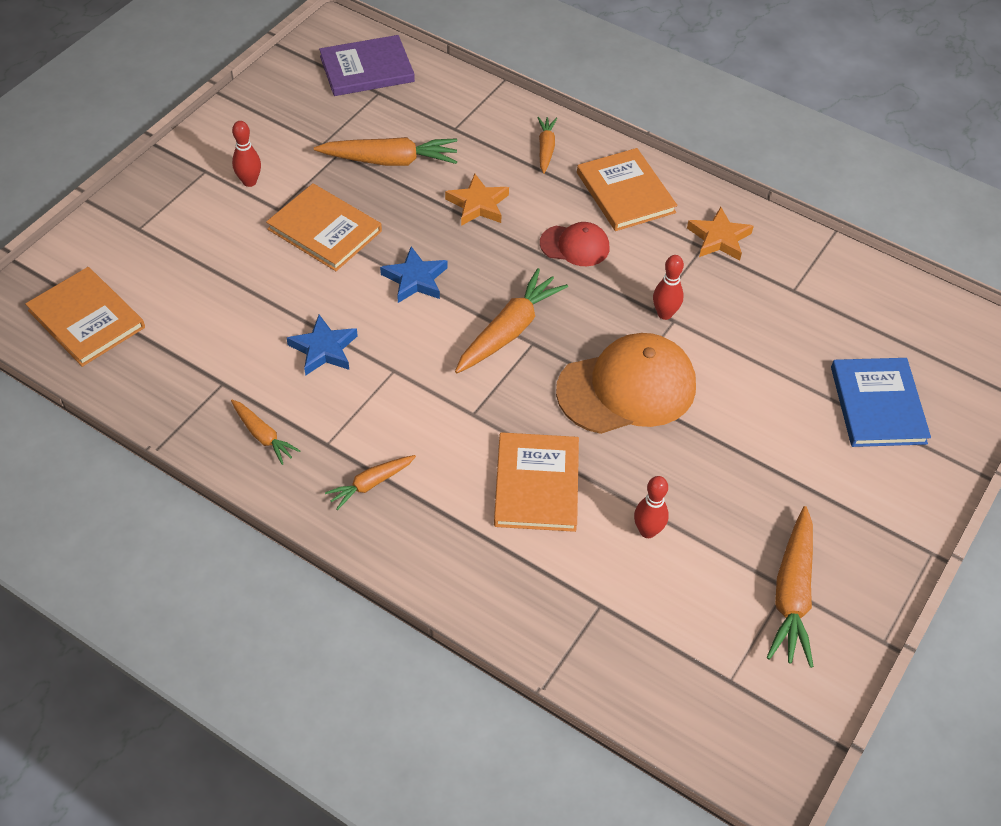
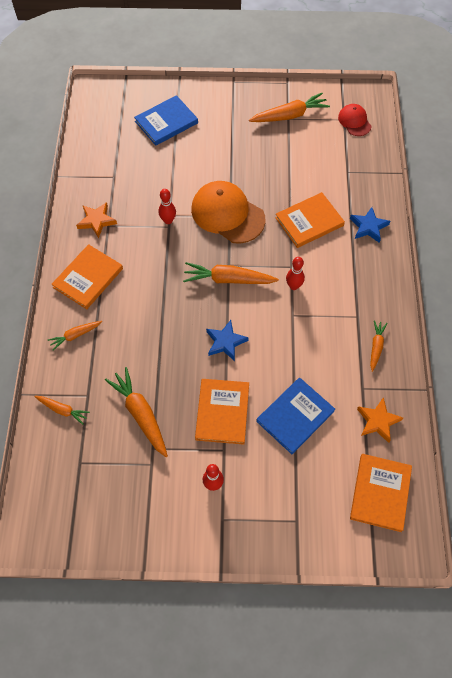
camera: 120 degrees left, 10 degrees up
blue star [287,315,358,376] -> blue star moved to [350,207,390,243]
purple book [319,35,415,96] -> none
orange carrot [325,455,416,510] -> orange carrot moved to [35,396,90,425]
orange star [445,174,509,226] -> orange star moved to [357,397,403,443]
red cap [540,222,609,266] -> red cap moved to [338,104,371,136]
red bowling pin [634,476,669,538] -> red bowling pin moved to [286,257,305,290]
none -> blue book [256,378,335,454]

